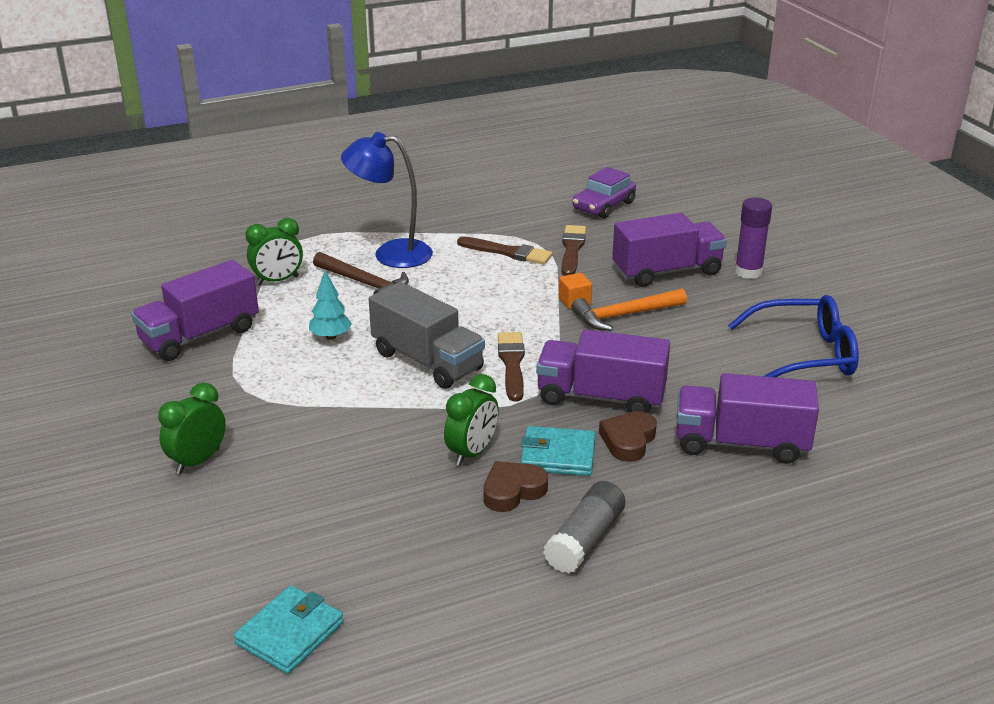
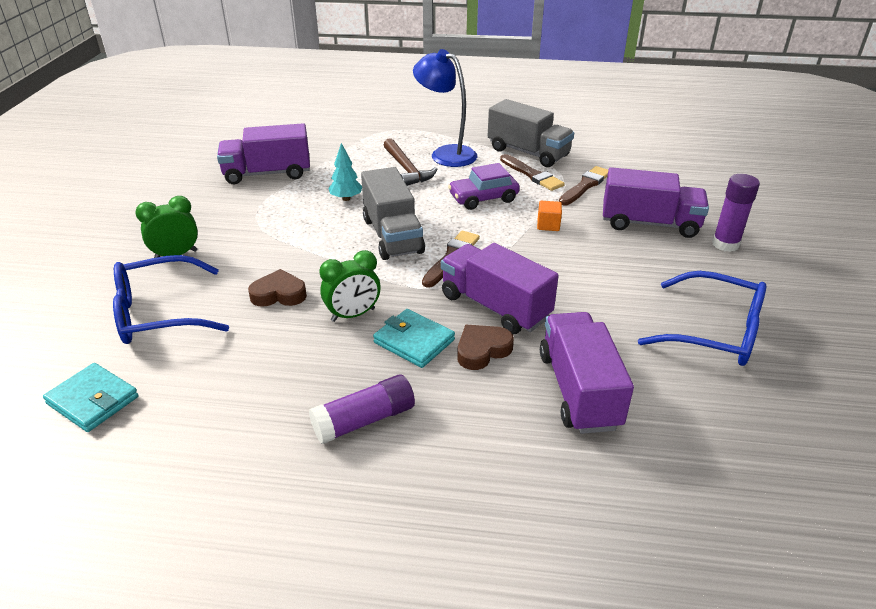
camera: 30 degrees right, 5 degrees up
turquoise wallet [234,585,344,674] -> turquoise wallet turned 60 degrees clockwise [43,363,139,432]
green clock [245,218,303,285] -> none
brown heart [483,461,548,512] -> brown heart moved to [248,269,307,307]
grey glue stick [543,481,625,573] -> purple glue stick [309,374,415,444]
purple car [572,167,636,219] -> purple car moved to [448,163,520,210]
orange hammer [572,289,687,331] -> none
purple truck [676,373,819,464] -> purple truck turned 45 degrees clockwise [540,312,634,434]
none -> blue glasses [113,255,229,344]
none -> grey truck [488,99,574,167]

